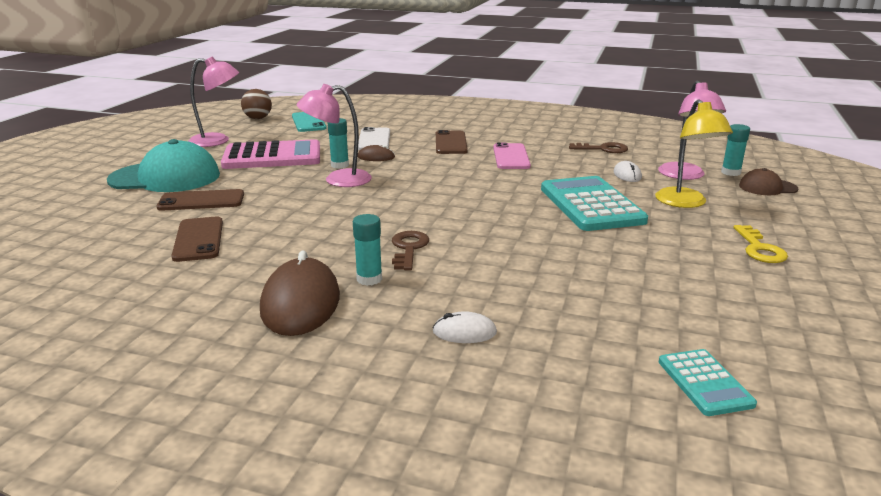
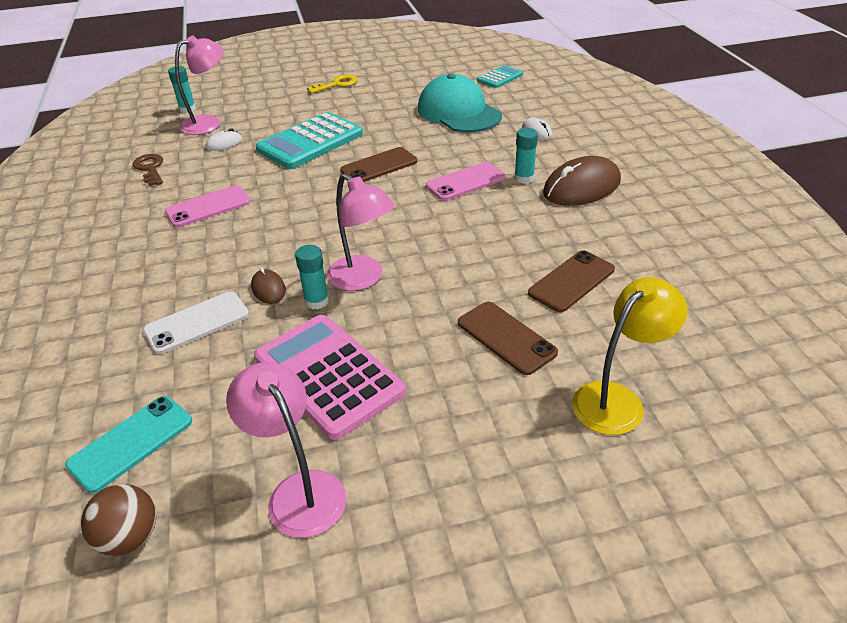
camera: 120 degrees left, 15 degrees up
turquoise cap [107,139,220,192] -> turquoise cap moved to [418,74,502,132]
brown key [392,231,429,270] -> pink phone [426,162,506,201]
brown phone [436,130,468,154] -> brown phone moved to [340,147,417,182]
yellow lamp [655,99,733,208] -> yellow lamp moved to [572,277,688,435]
brown cap [739,168,798,195] -> none

